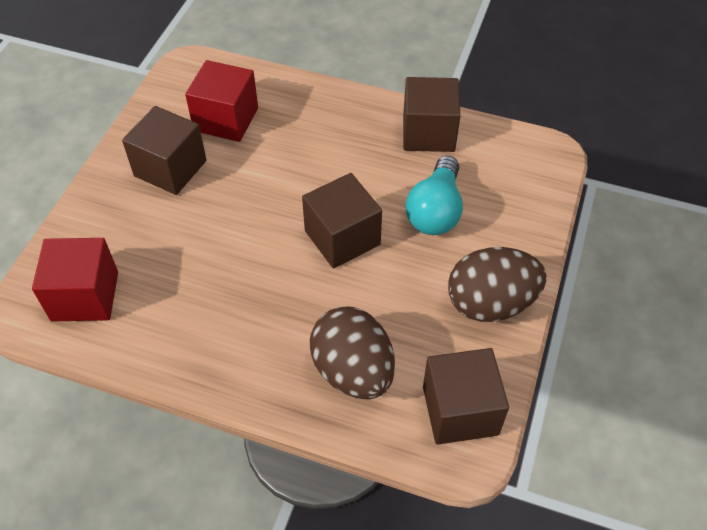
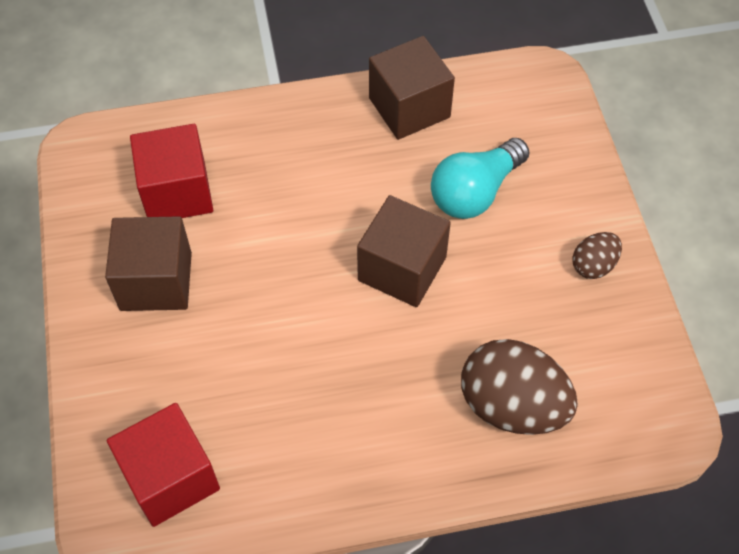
camera: 30 degrees left, 5 degrees up
turquoise light bulb [406,156,463,235] -> turquoise light bulb turned 60 degrees clockwise [431,138,530,219]
brown cube [423,348,509,445] -> none
brown egg [448,247,547,322] -> brown egg [572,232,622,279], size x0.51

